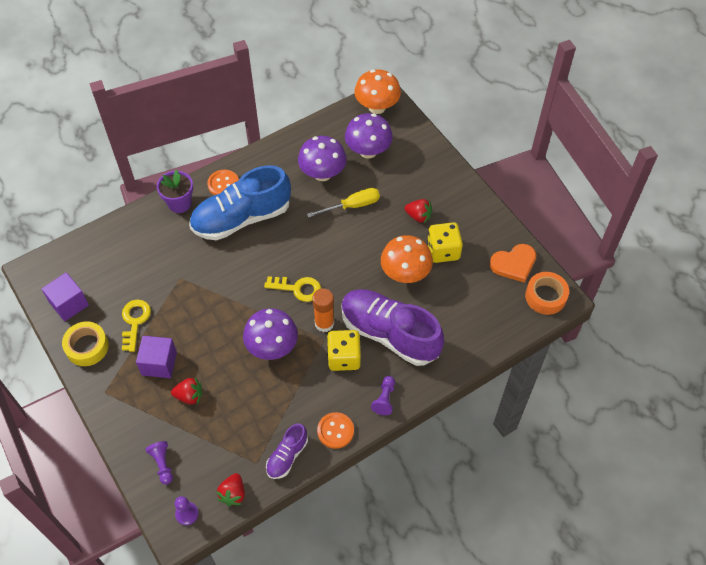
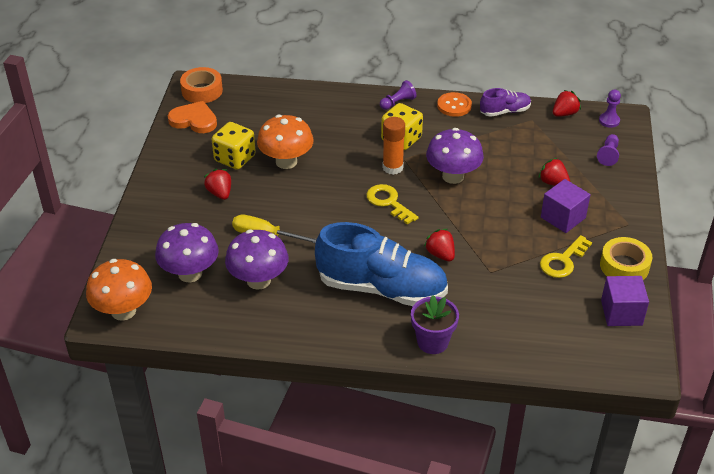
camera: 140 degrees left, 15 degrees down
orange button [207,170,239,195] -> none
purple shoe [342,289,444,366] -> none
none -> red strawberry [424,229,455,262]

